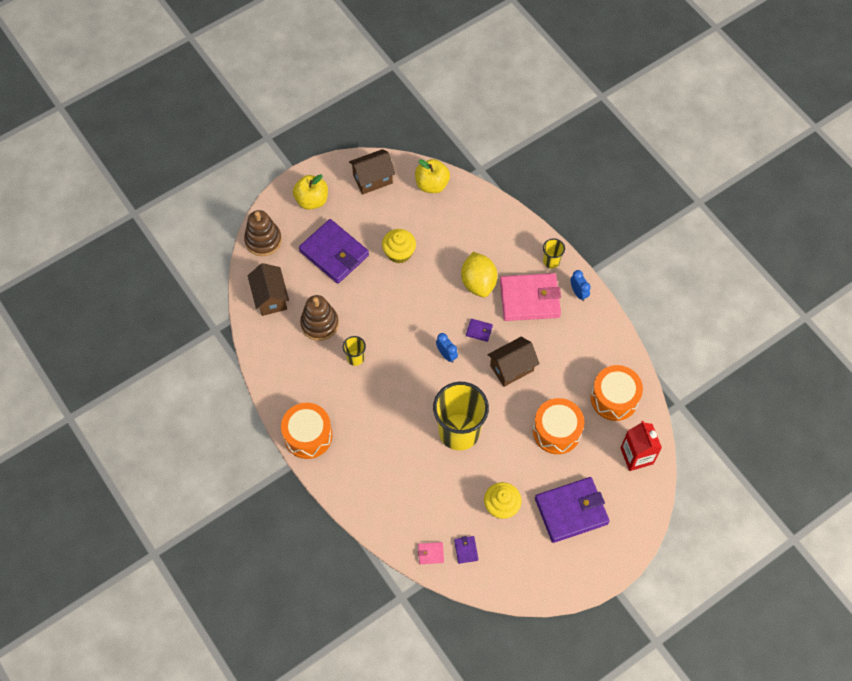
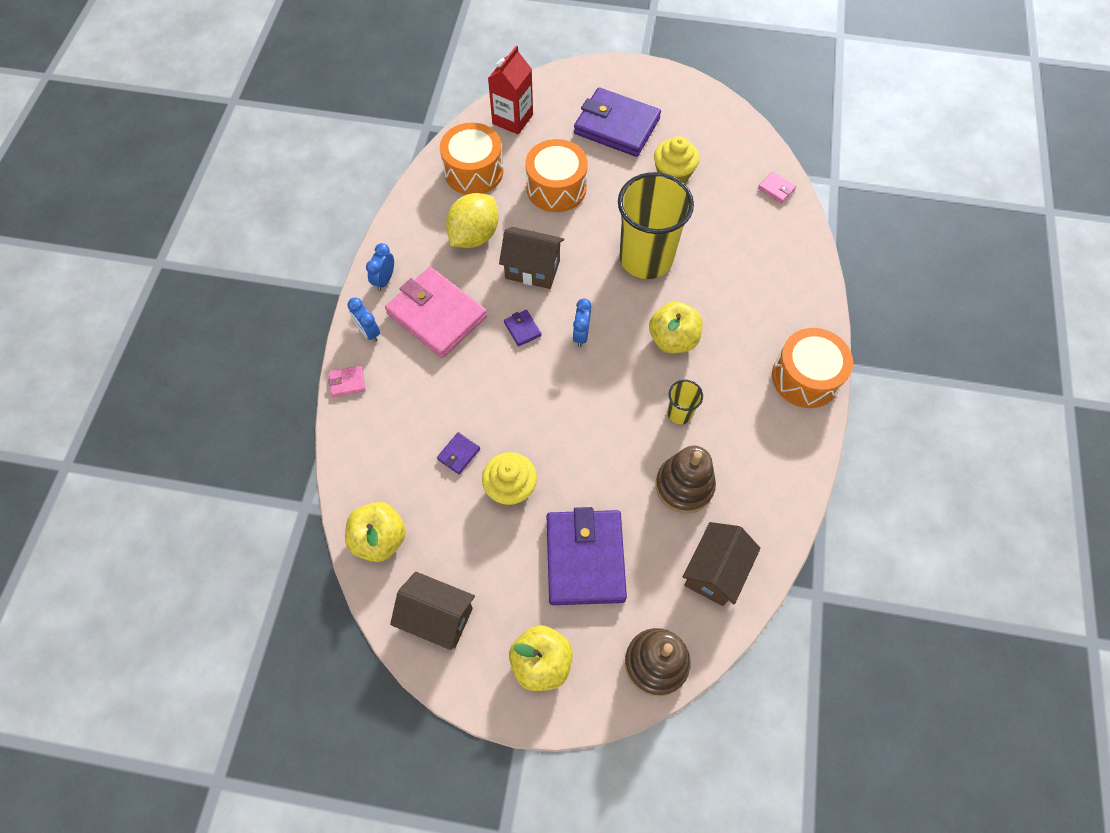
camera: 135 degrees left, 0 degrees up
purple wallet [454,536,478,564] -> purple wallet moved to [437,432,480,474]
yellow lemon [461,252,497,297] -> yellow lemon moved to [446,193,499,248]
yellow cup [543,238,565,268] -> blue clock [347,298,380,342]
none -> pink wallet [328,365,366,397]
none -> yellow apple [649,302,702,353]

